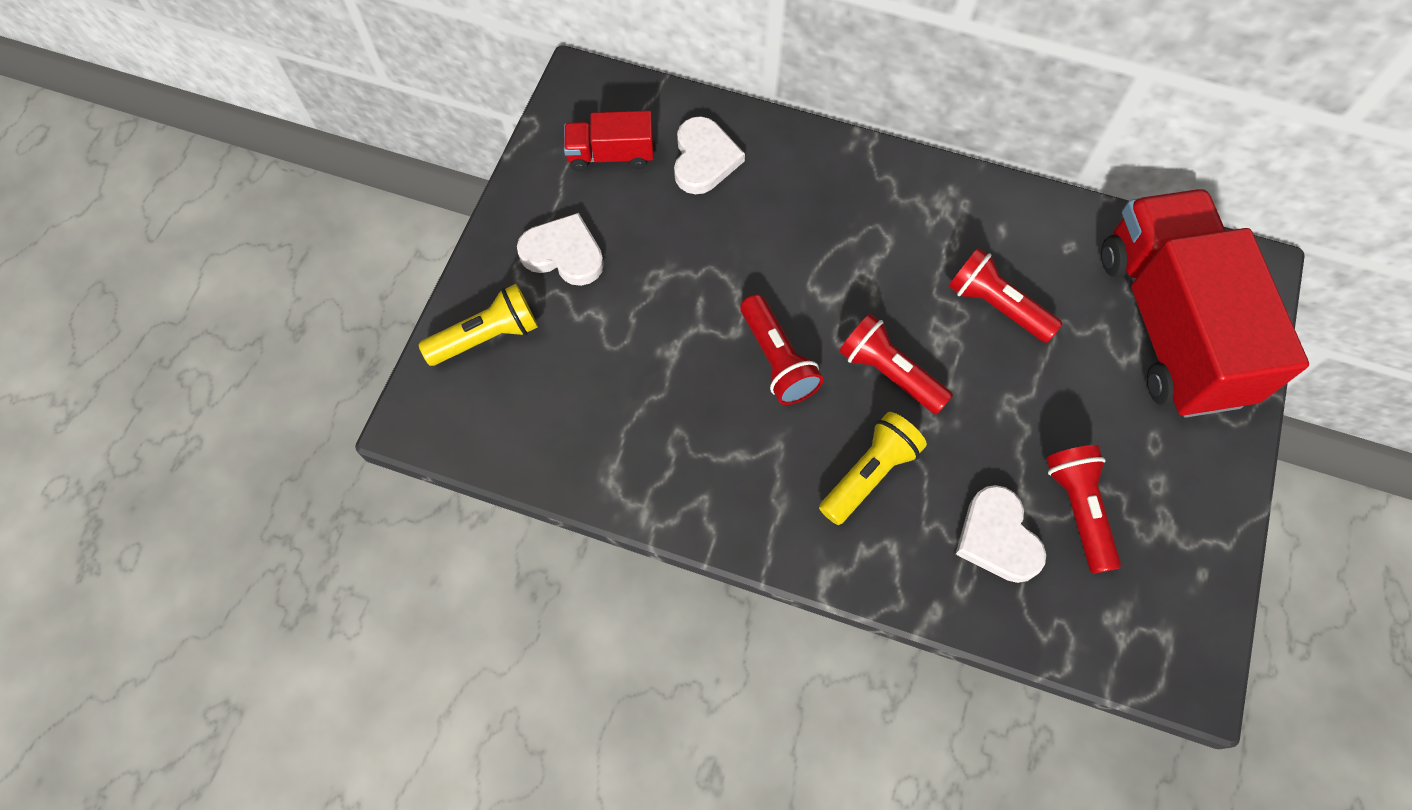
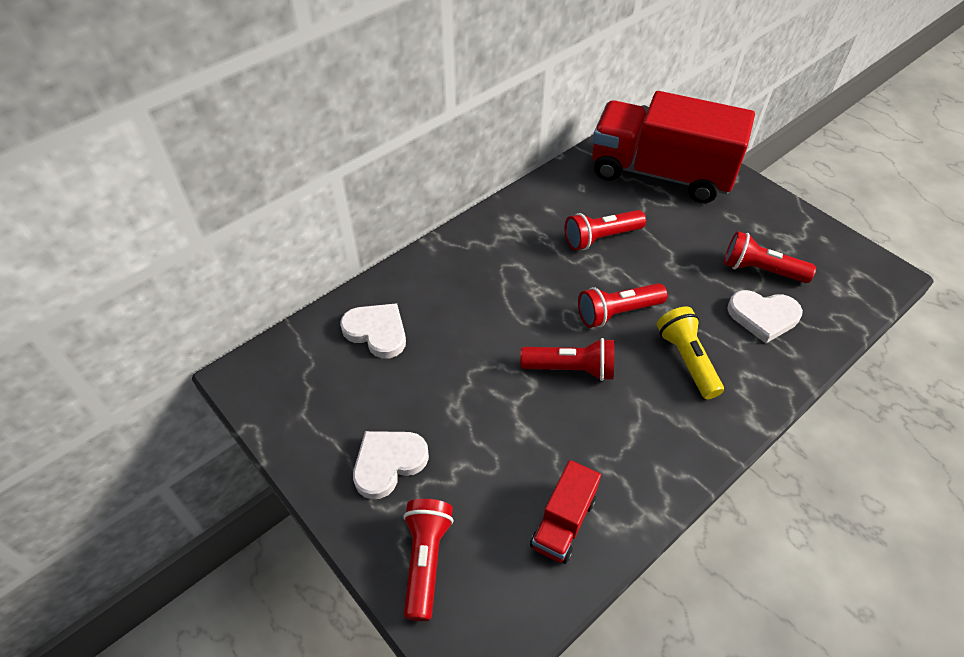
camera: 60 degrees left, 15 degrees down
yellow flashlight [419,284,538,366] -> red flashlight [403,499,453,621]
red truck [564,111,654,172] -> red truck moved to [530,460,601,564]

